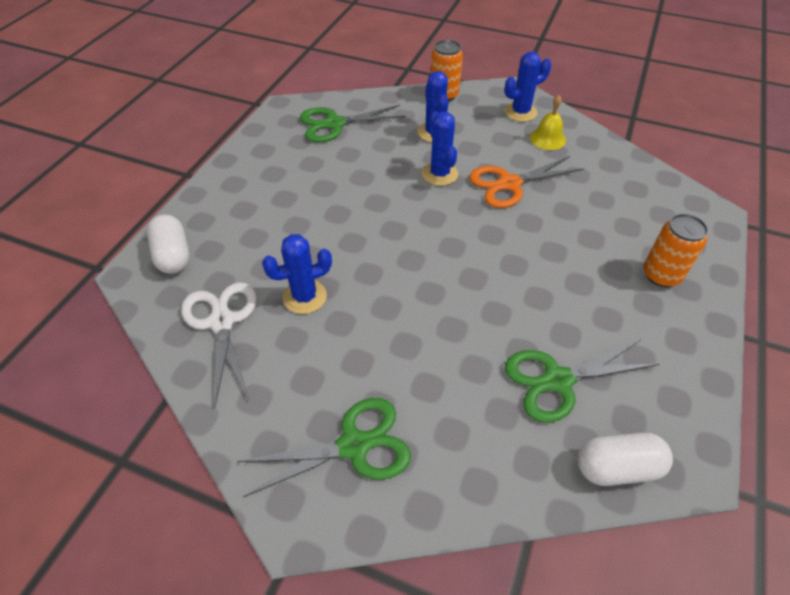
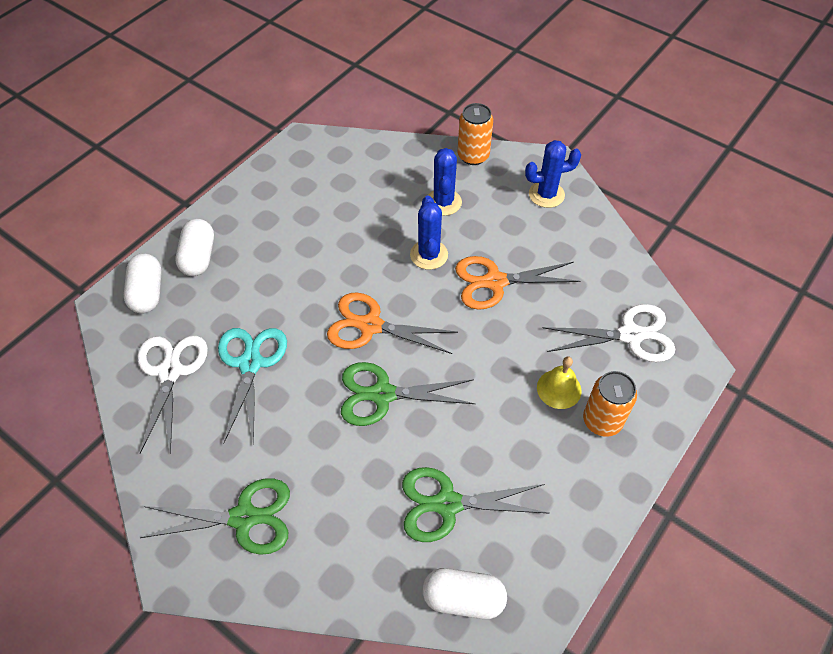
camera: 15 degrees right, 5 degrees up
blue cactus [262,234,332,314] -> turquoise scissors [218,328,287,445]
green scissors [300,105,406,143] -> green scissors moved to [341,362,475,426]
yellow bell [530,95,566,150] -> yellow bell moved to [537,356,582,409]
none -> white capsule [176,219,214,276]
none -> orange scissors [327,293,458,354]
none -> white scissors [543,304,676,362]

